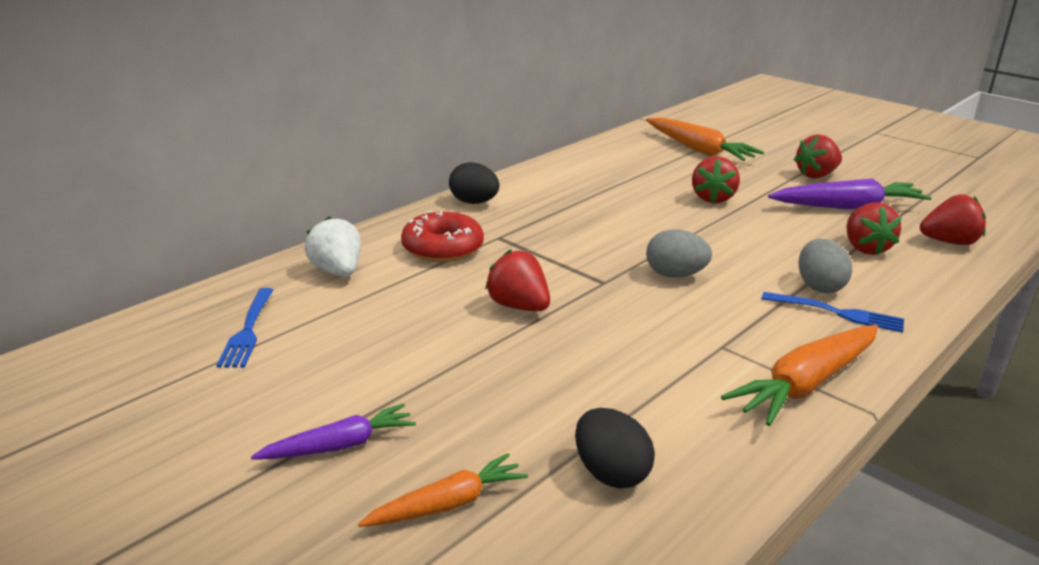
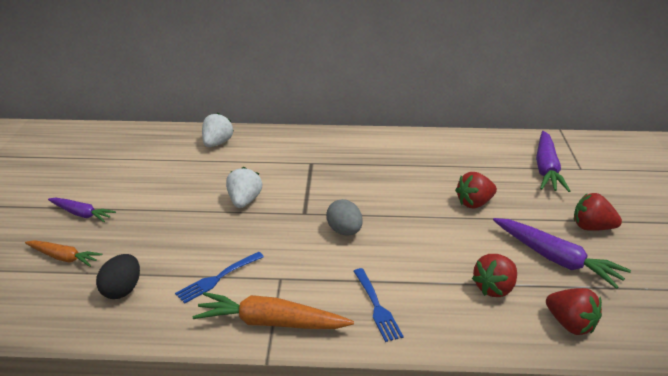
camera: 50 degrees right, 5 degrees up
blue fork [216,288,273,368] -> blue fork moved to [175,252,264,304]
red donut [401,211,484,262] -> none
black egg [449,162,499,204] -> none
red strawberry [485,249,550,311] -> white strawberry [226,167,262,208]
orange carrot [646,117,764,161] -> purple carrot [536,131,570,192]
grey egg [798,239,852,293] -> none

